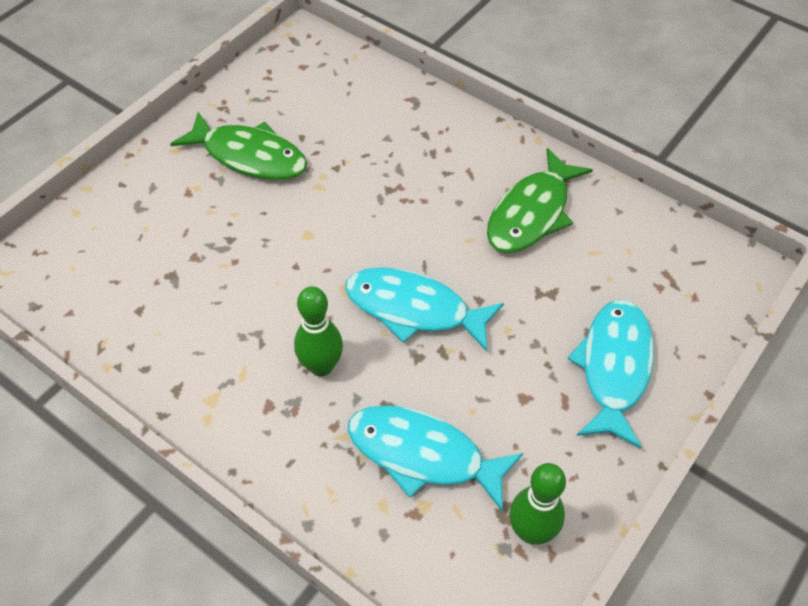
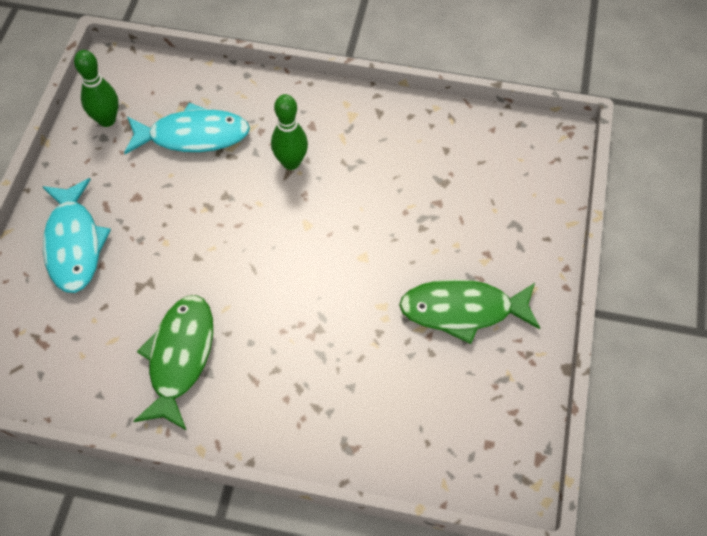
camera: 155 degrees right, 5 degrees up
turquoise fish [345,267,504,352] -> none

